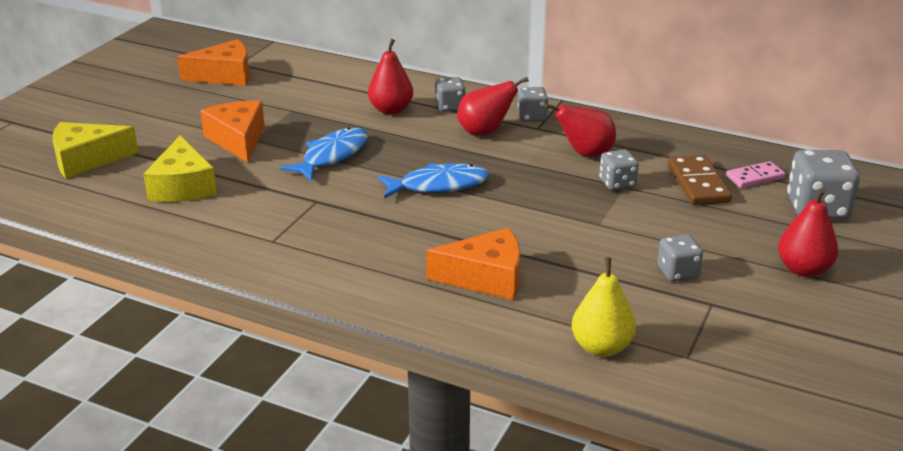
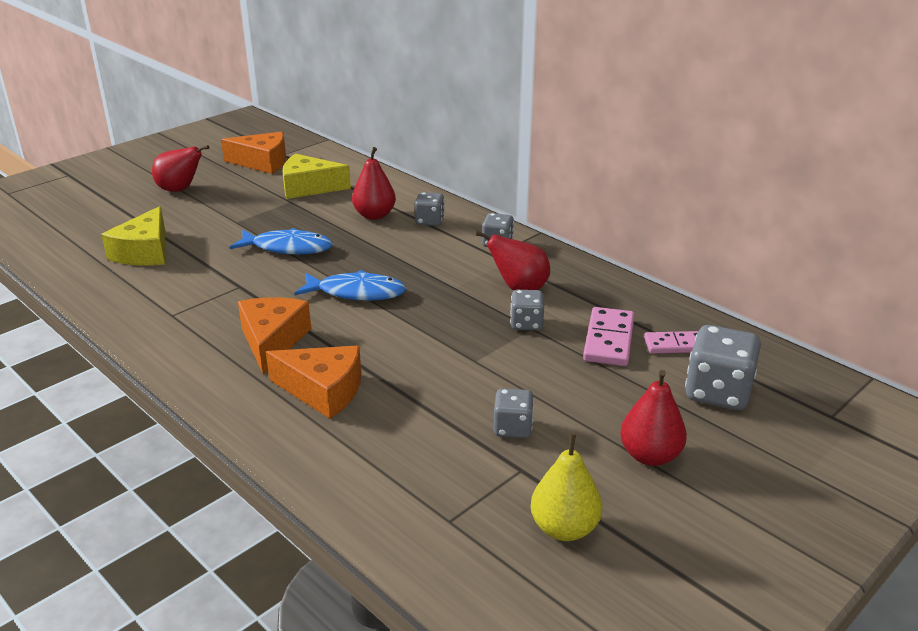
camera: 20 degrees right, 0 degrees up
yellow cheese [53,122,139,178] -> yellow cheese moved to [283,154,351,199]
orange cheese [200,101,265,162] -> orange cheese moved to [238,297,311,374]
blue fish [280,127,368,181] -> blue fish turned 45 degrees clockwise [230,228,333,255]
red pear [457,77,529,136] -> red pear moved to [152,145,209,192]
yellow pear [572,257,636,357] -> yellow pear moved to [531,433,602,541]
brown domino [668,155,732,205] -> pink domino [583,307,635,366]

